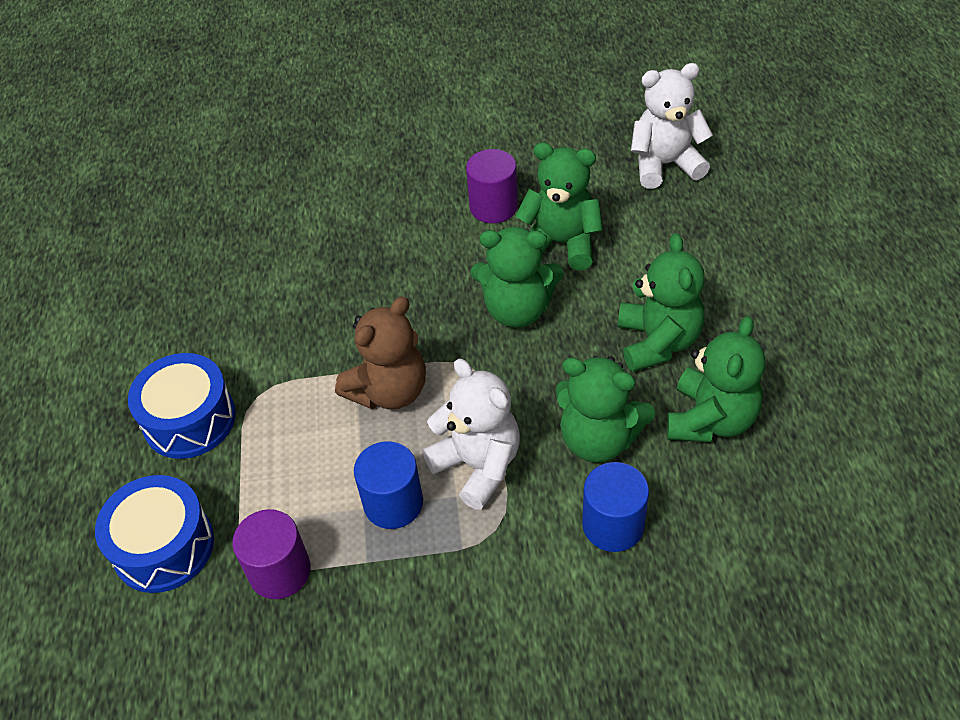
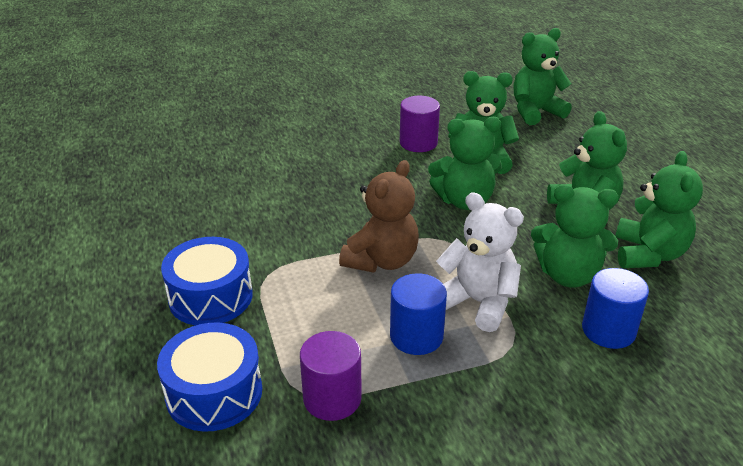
camera: 15 degrees left, 15 degrees down
white teddy bear [631,63,713,189] -> green teddy bear [514,28,572,125]

